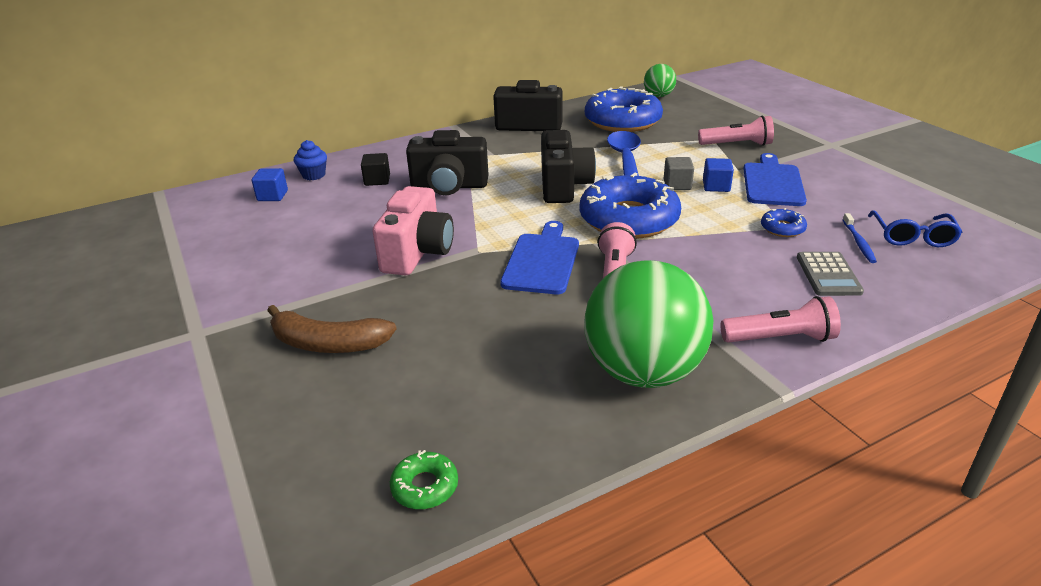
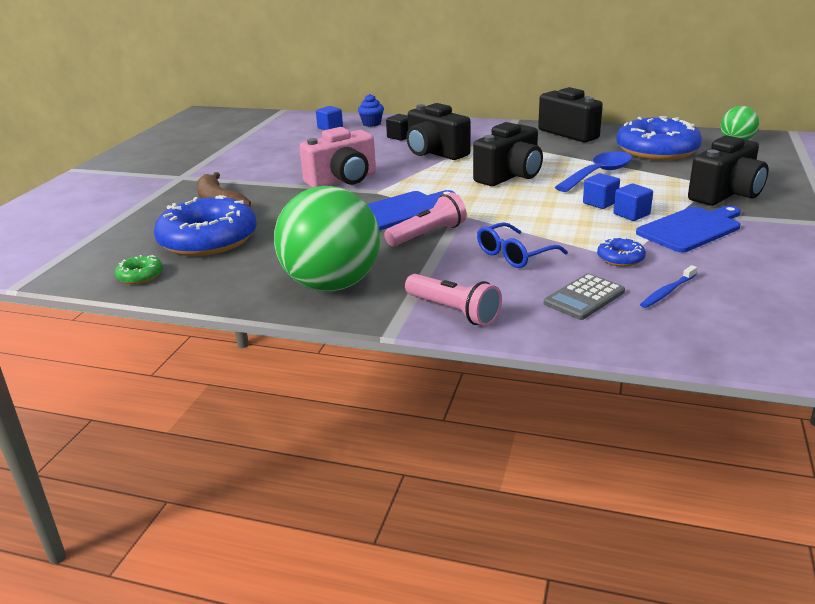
camera: 45 degrees right, 5 degrees down
blue donut [579,173,681,239] -> blue donut moved to [154,195,257,256]
grey cube [664,157,694,190] -> blue cube [583,173,620,209]
pink flashlight [698,116,774,146] -> black camera [688,135,768,206]
blue glasses [868,211,962,247] -> blue glasses moved to [477,222,568,268]

